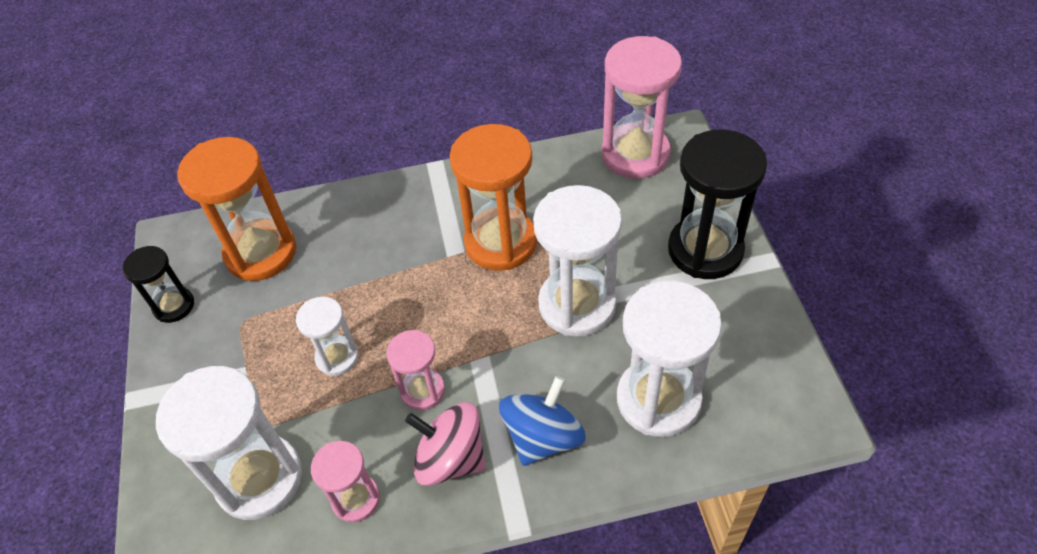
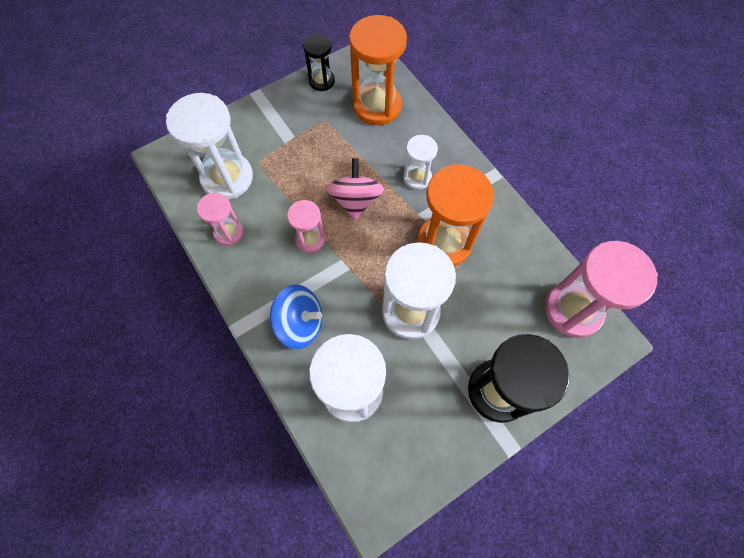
camera: 65 degrees right, 15 degrees up
white hourglass [296,297,359,376] -> white hourglass moved to [403,135,438,190]
pink spinning top [405,402,486,486] -> pink spinning top moved to [326,158,384,220]

